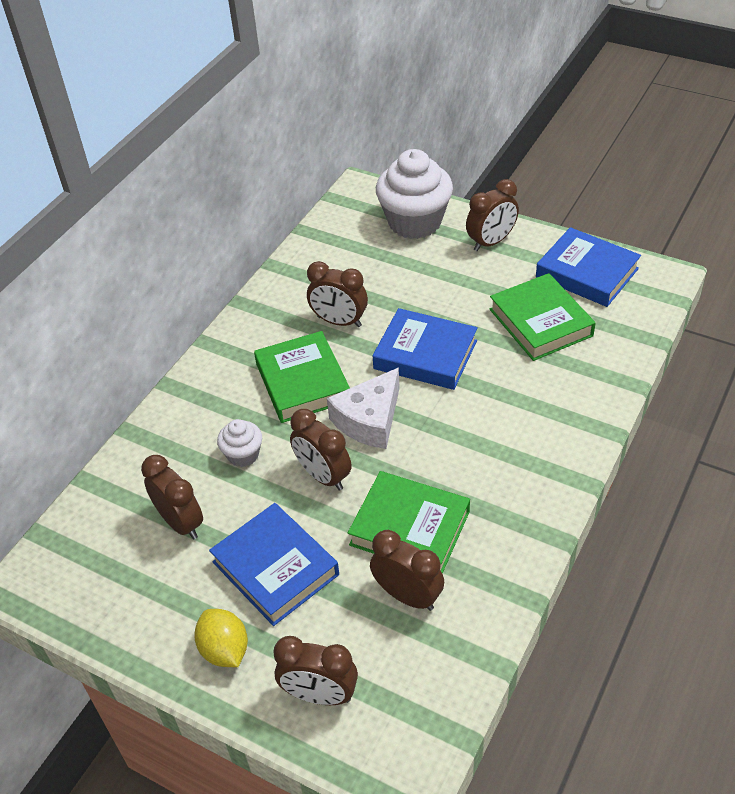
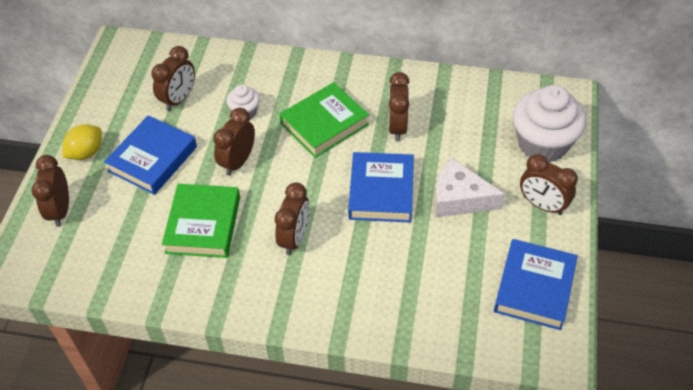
camera: 70 degrees right, 5 degrees up
white cheese [327,367,400,449] -> white cheese moved to [435,158,505,217]
brown clock [370,530,444,611] -> brown clock moved to [275,182,310,255]
green book [489,273,596,361] -> none

